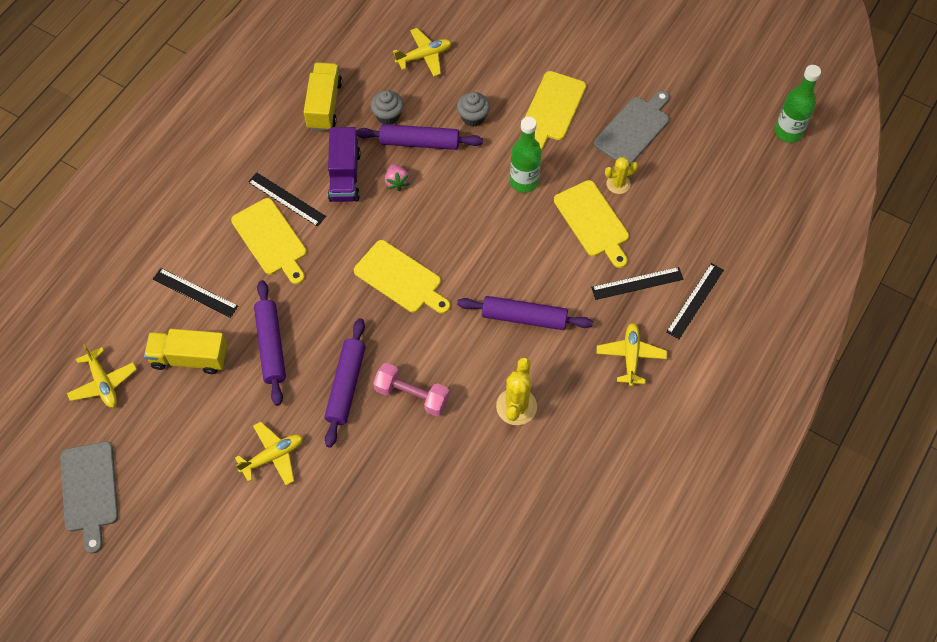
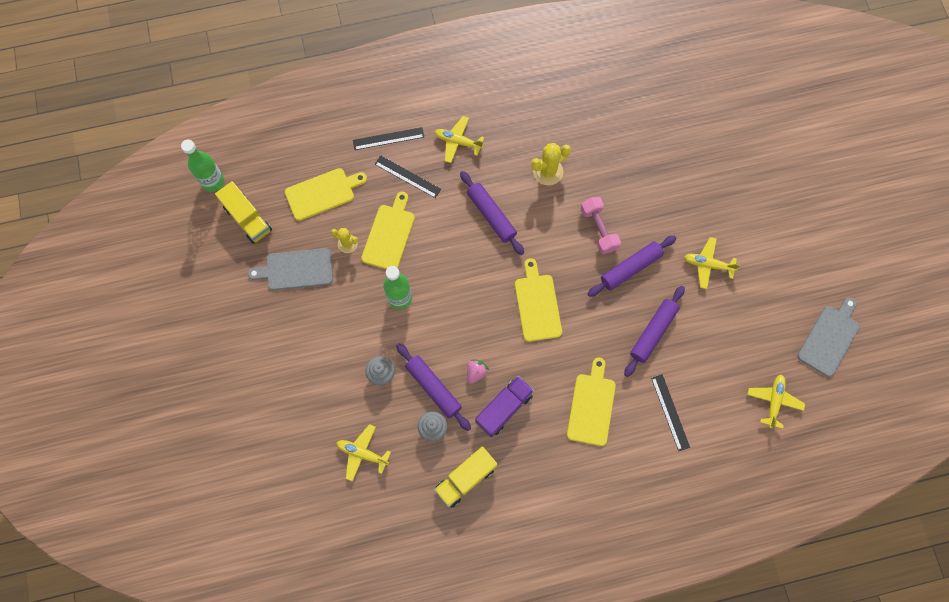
camera: 135 degrees left, 10 degrees up
yellow truck [144,329,227,374] -> yellow truck moved to [215,181,272,244]
black ruler [248,173,326,227] -> none
yellow cutting board [525,71,586,151] -> yellow cutting board moved to [285,168,367,221]
yellow plane [597,323,667,386] -> yellow plane turned 60 degrees clockwise [435,116,484,163]

